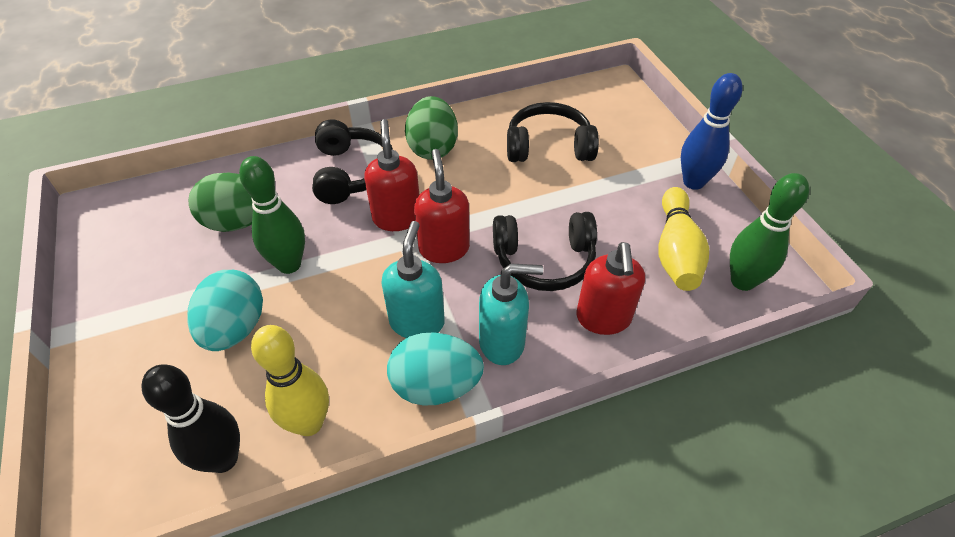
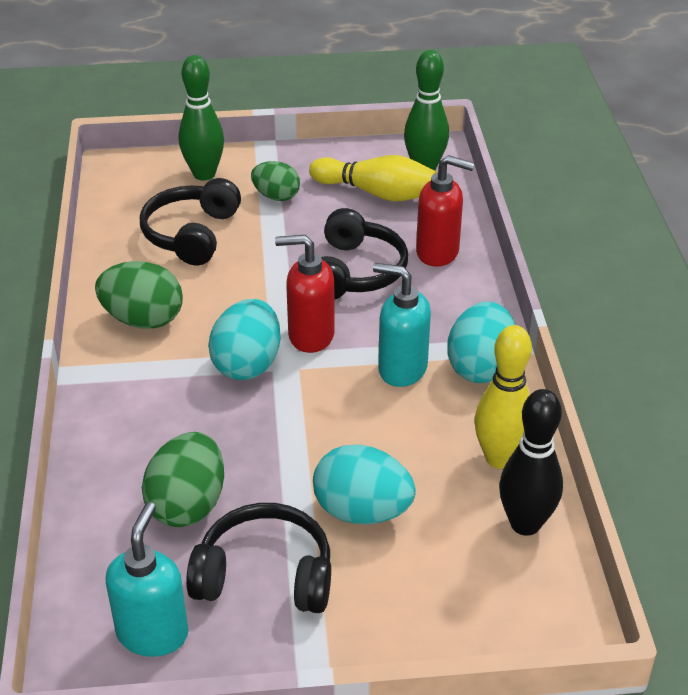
camera: 75 degrees left, 10 degrees down
green bowling pin [239,156,305,274] -> green bowling pin moved to [179,55,224,180]
black headphones [312,120,393,204] -> black headphones moved to [186,503,331,613]
red soap dispenser [364,119,419,231] -> turquoise egg [208,299,281,380]
turquoise soap dispenser [479,263,543,365] -> turquoise soap dispenser moved to [105,502,188,657]
blue bowling pin [681,73,742,190] -> none
none -> green egg [251,161,300,201]

